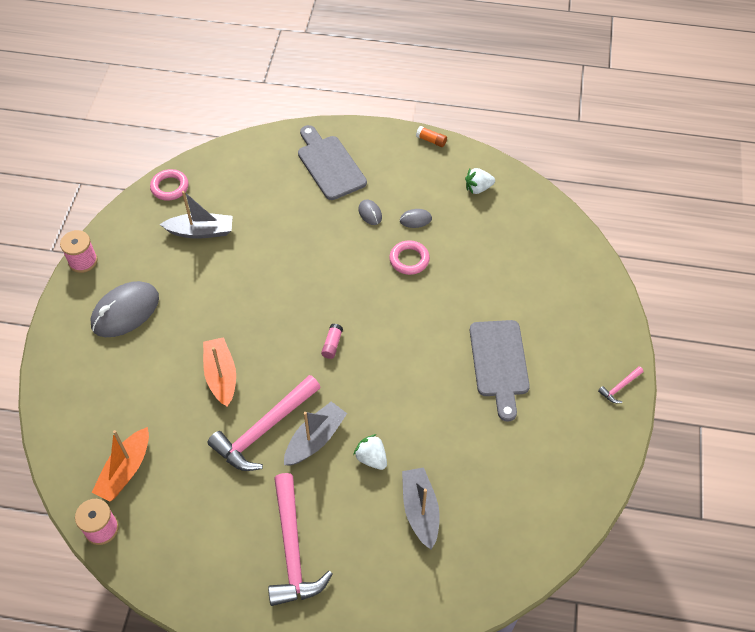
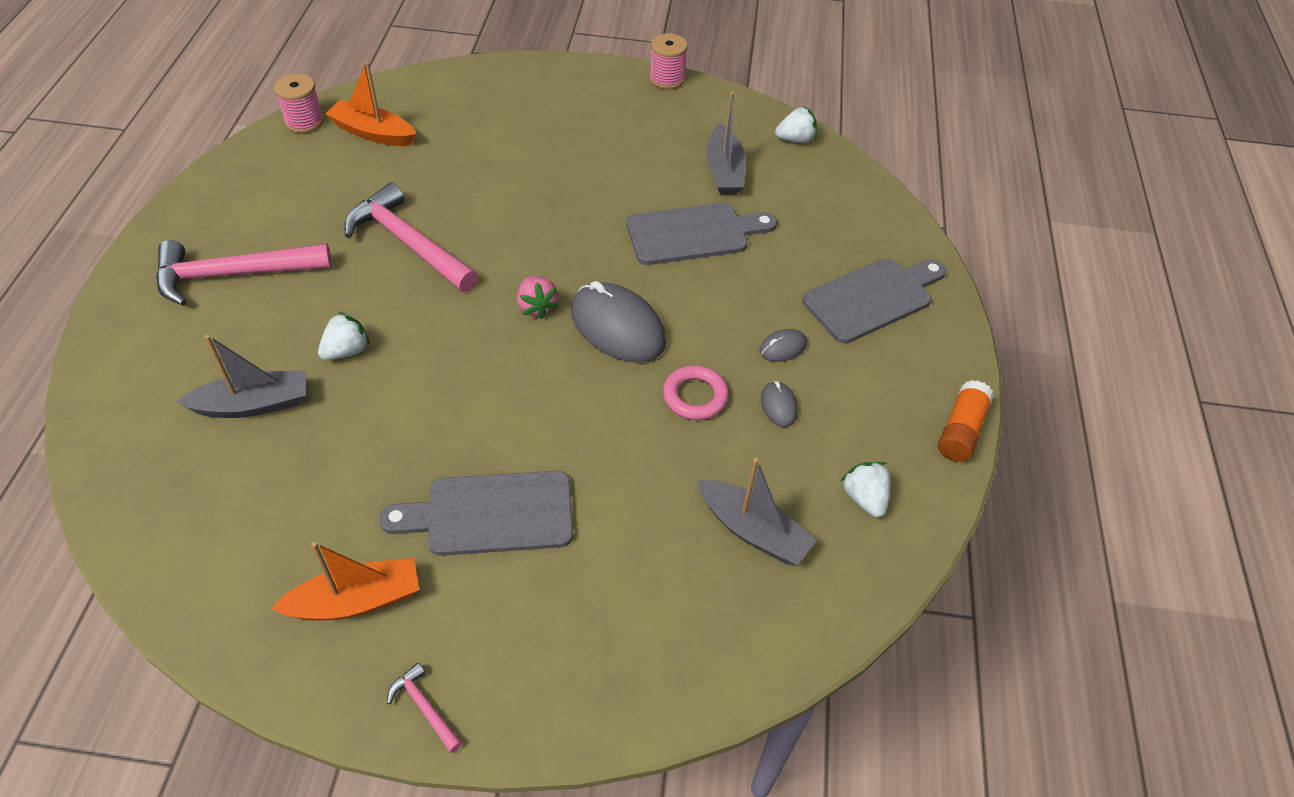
camera: 85 degrees right, 5 degrees down
grey mouse [91,281,159,337] -> grey mouse moved to [571,281,666,363]
pink ring [150,169,189,201] -> white strawberry [775,106,817,143]
orange boat [203,337,236,407] -> orange boat moved to [271,542,419,620]
grey boat [284,401,347,465] -> grey boat moved to [697,458,817,565]
pink glue stick [321,324,343,359] -> pink strawberry [517,276,559,319]
orange glue stick [416,126,447,147] -> orange glue stick [938,380,994,462], size x1.57
none -> grey cutting board [626,202,777,265]

